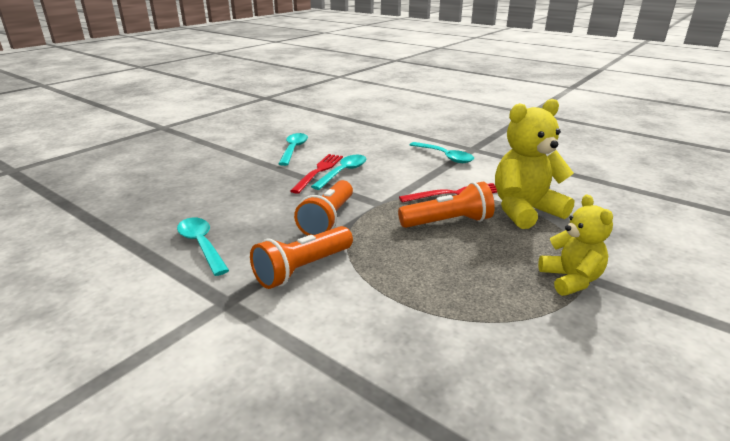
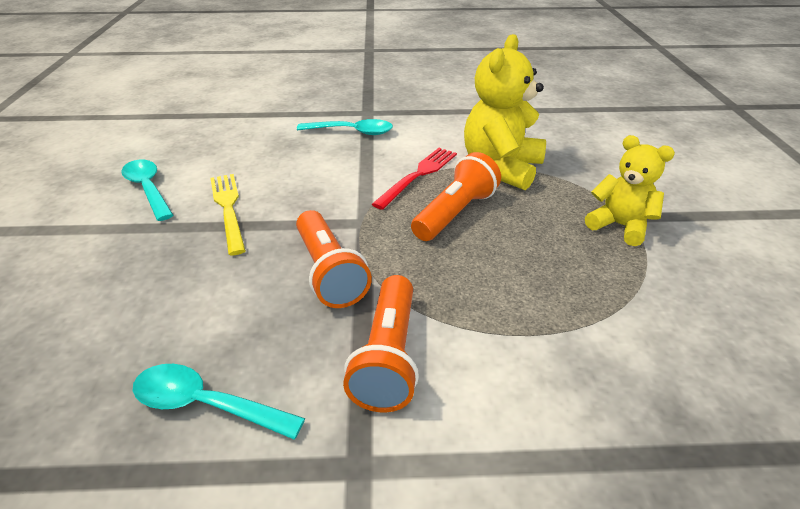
camera: 40 degrees left, 10 degrees up
red fork [290,154,343,194] -> yellow fork [210,174,246,255]
turquoise spoon [311,155,366,190] -> none

